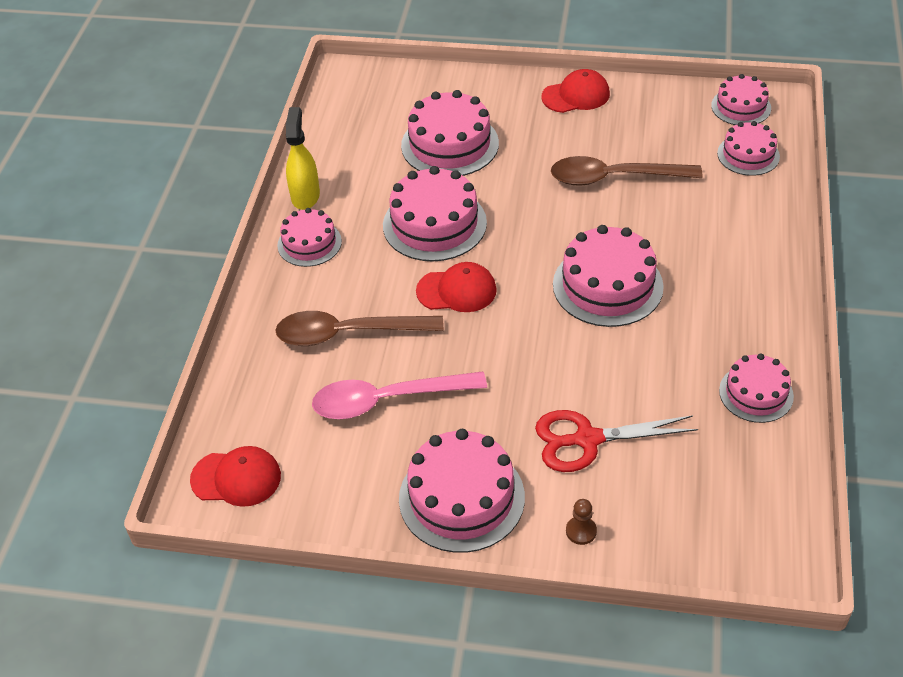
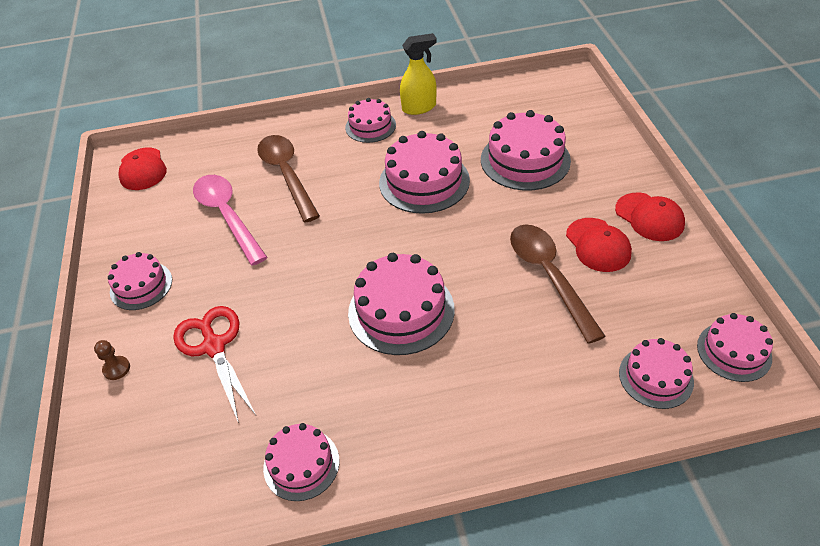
camera: 70 degrees right, 0 degrees up
pink cake [399,429,525,553] -> pink cake [108,252,172,310], size x0.61
red cap [416,262,497,312] -> red cap moved to [566,218,632,272]

